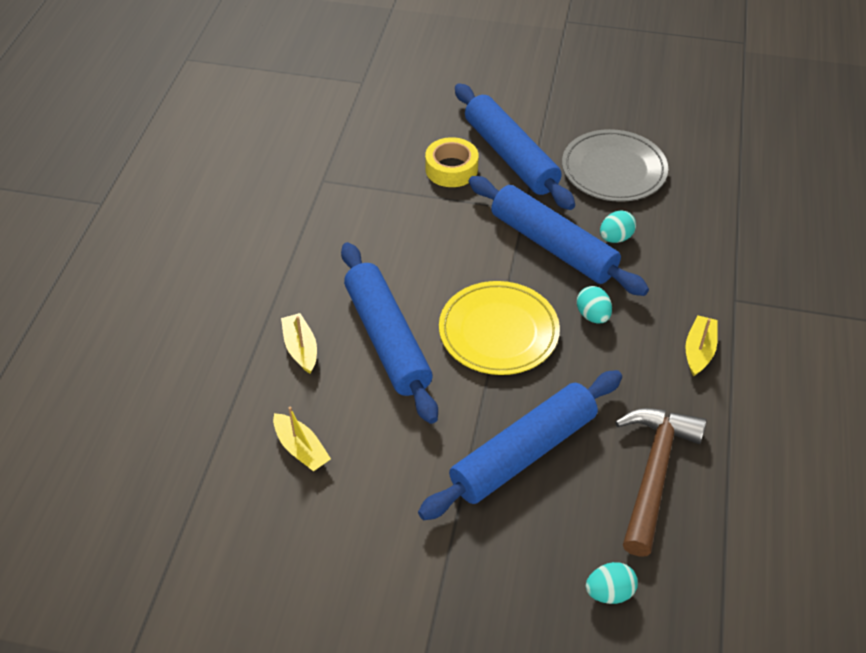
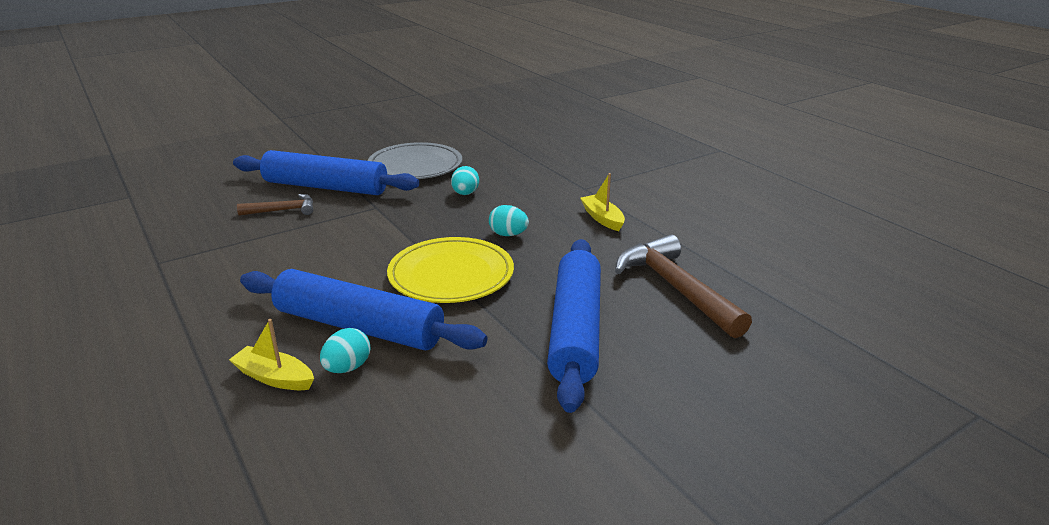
camera: 45 degrees left, 20 degrees down
yellow boat [273,407,331,471] -> none
yellow tape [425,137,479,187] -> brown hammer [237,194,313,216]
blue rolling pin [469,176,649,296] -> none
turquoise egg [586,562,638,604] -> turquoise egg moved to [320,328,370,373]

